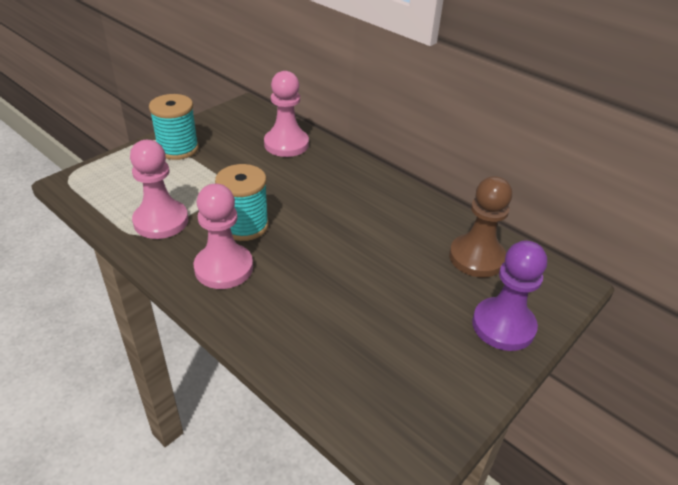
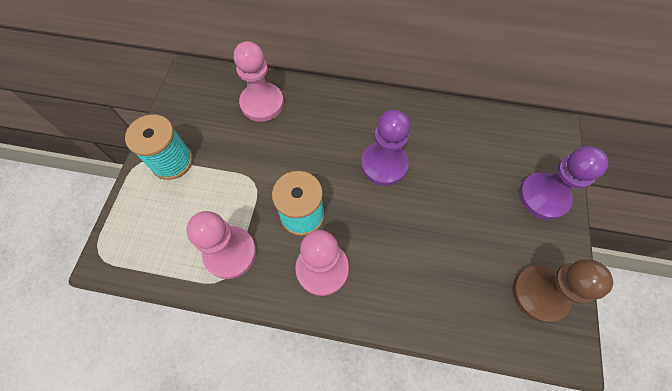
camera: 30 degrees left, 25 degrees up
brown pawn [449,176,512,277] -> brown pawn moved to [512,259,613,322]
none -> purple pawn [361,110,410,186]

